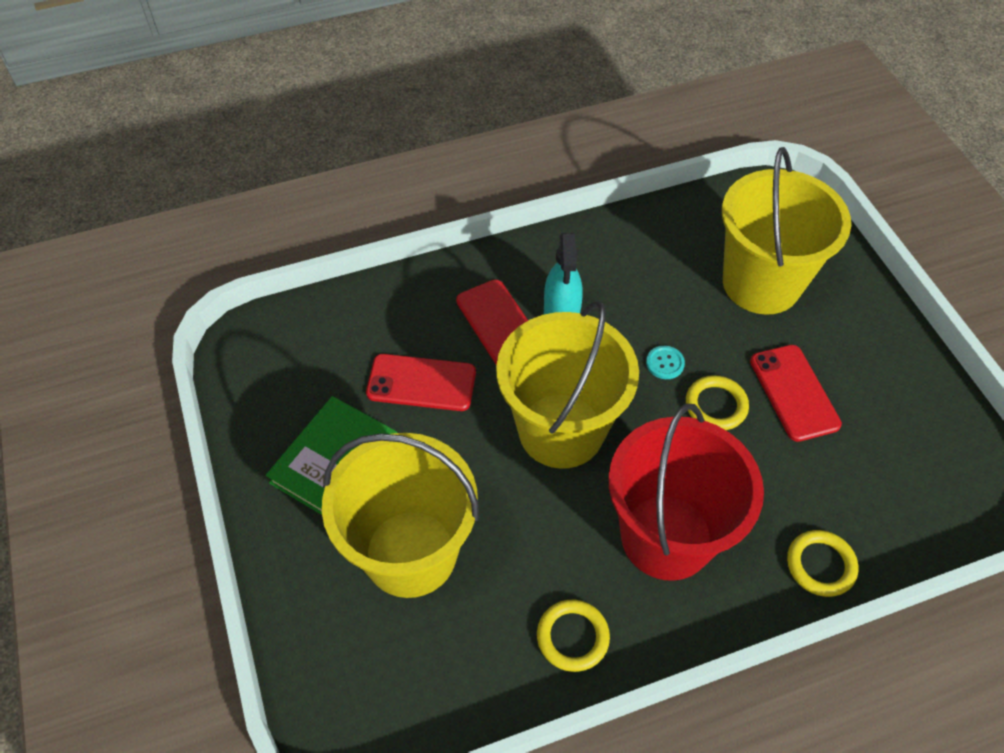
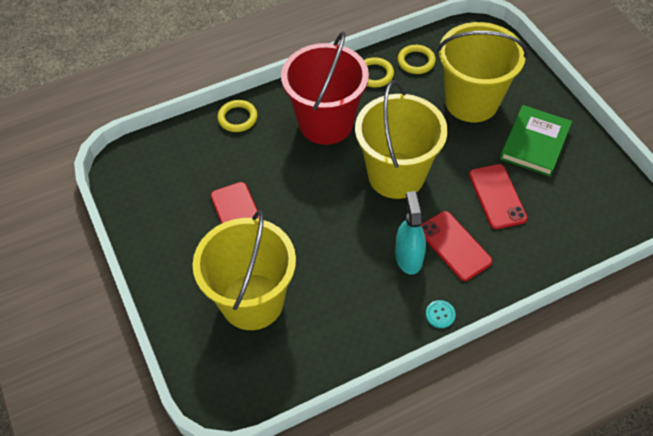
camera: 175 degrees right, 0 degrees up
red phone [366,354,476,411] -> red phone turned 75 degrees clockwise [469,164,528,229]
turquoise button [646,346,685,379] -> turquoise button moved to [426,300,456,328]
yellow ring [686,375,749,430] -> yellow ring moved to [397,45,436,74]

